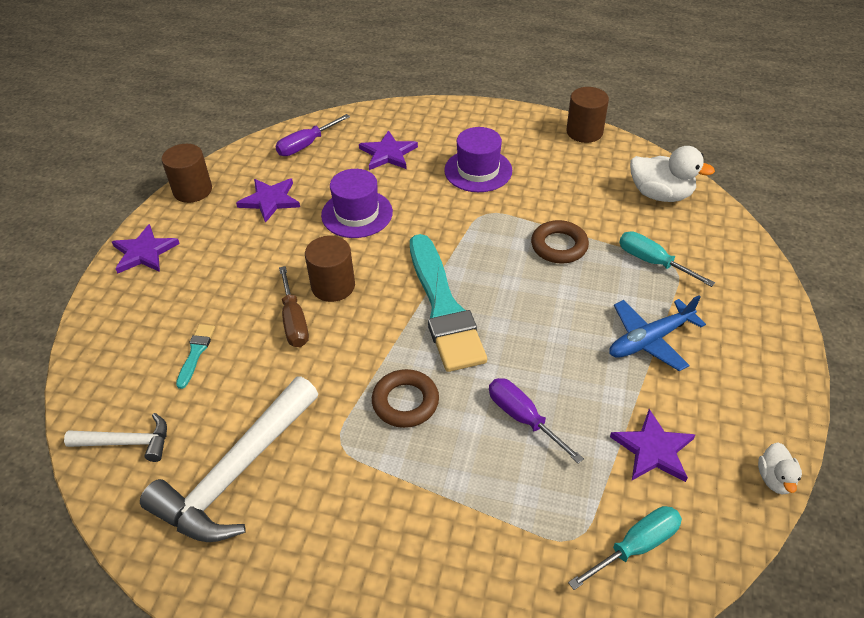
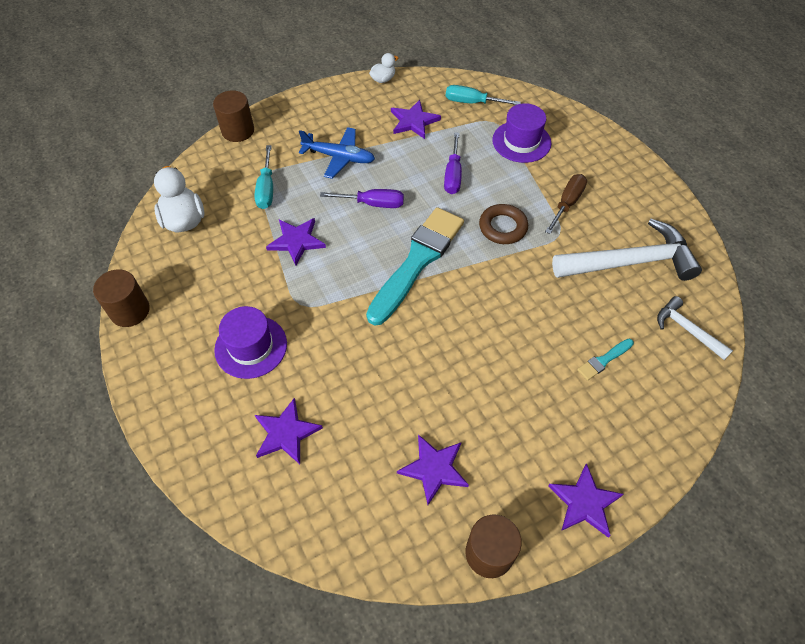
camera: 135 degrees left, 10 degrees up
purple screwdriver [275,114,350,156] -> purple screwdriver moved to [320,189,404,208]
brown screwdriver [279,266,309,347] -> brown screwdriver moved to [545,174,587,234]
brown cylinder [305,236,355,302] -> brown cylinder moved to [213,90,254,142]
purple hat [321,169,393,238] -> purple hat moved to [492,103,551,163]
brown ring [531,220,589,263] -> purple star [266,218,326,265]

